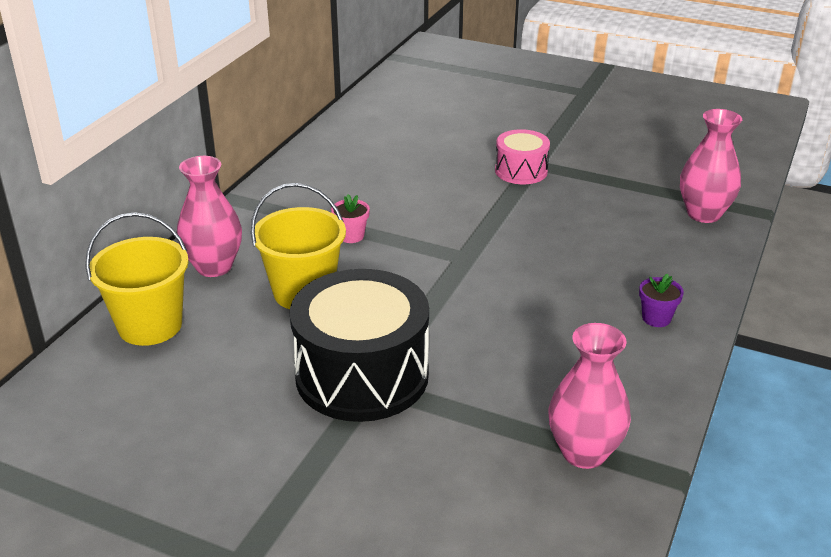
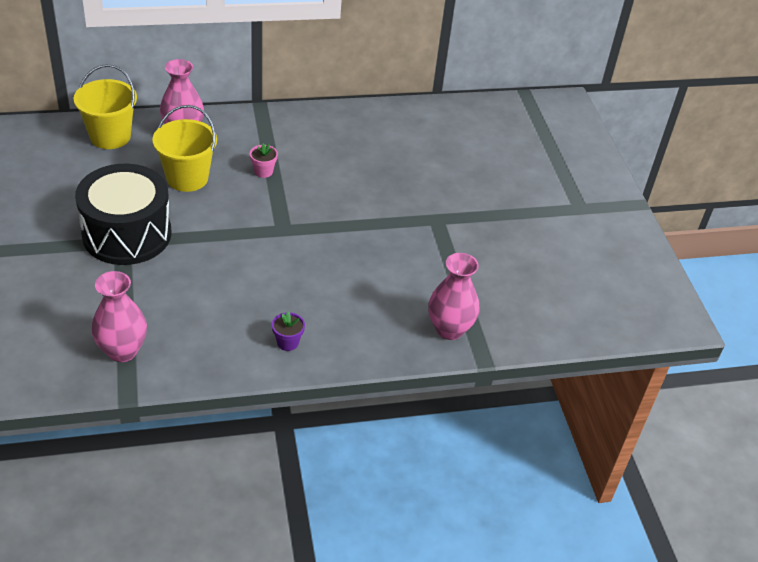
camera: 50 degrees right, 10 degrees up
pink drum [495,129,550,184] -> none

